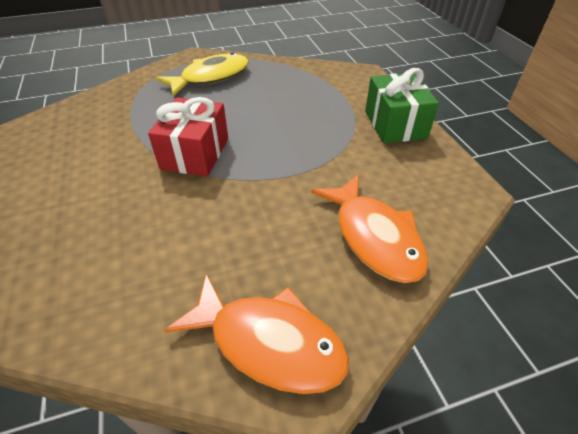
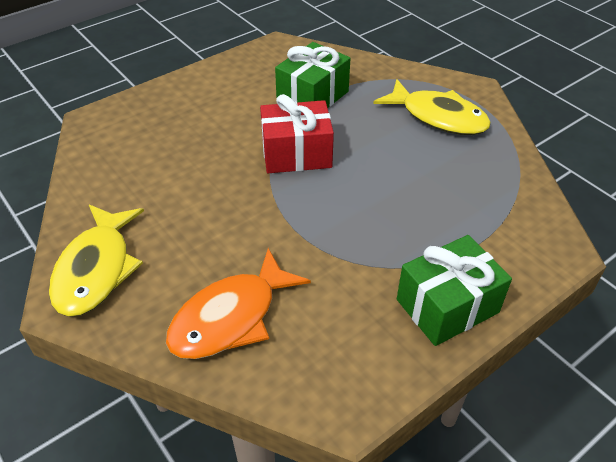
camera: 70 degrees right, 0 degrees up
orange fish [164,274,349,394] -> yellow fish [49,204,144,317]
none -> green gift [275,42,350,108]

